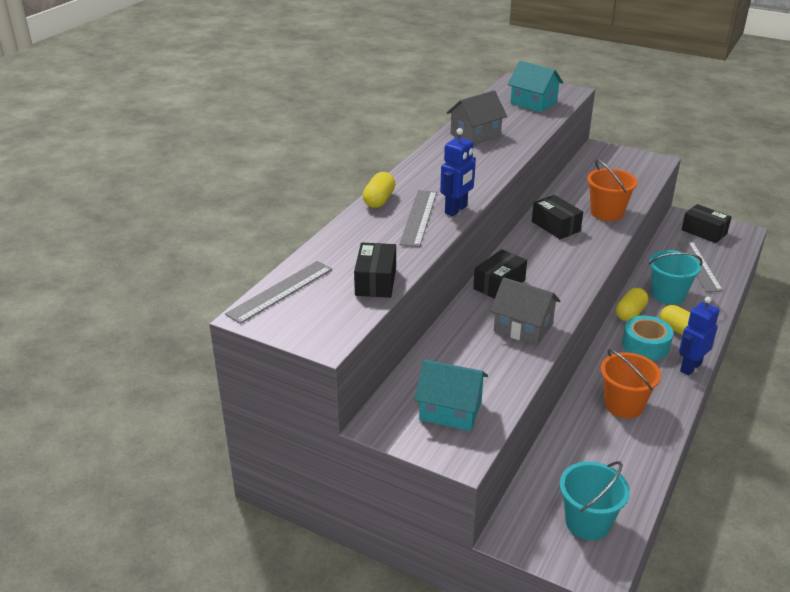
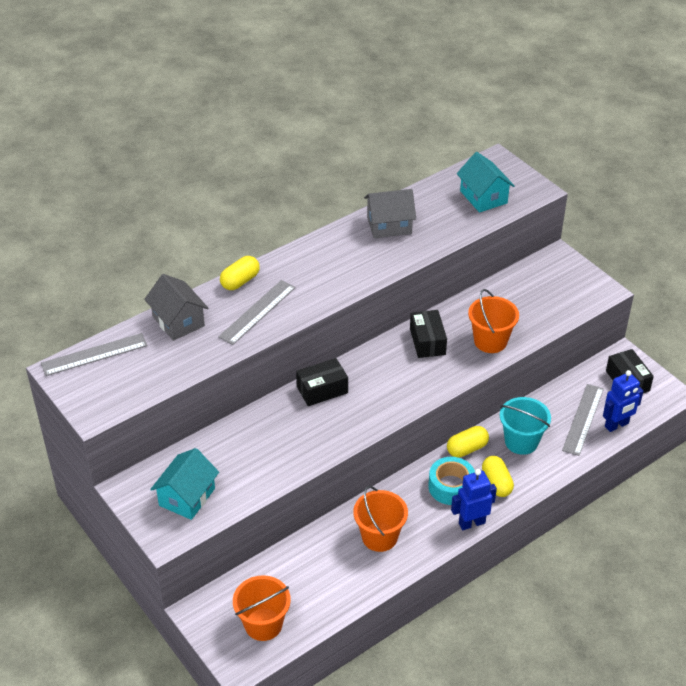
camera: 25 degrees right, 10 degrees up
black box [354,243,396,298] -> none
turquoise house [415,359,488,431] -> turquoise house turned 75 degrees clockwise [150,448,219,520]
blue robot [440,128,476,216] -> blue robot moved to [603,370,643,432]
grey house [490,277,561,346] -> grey house moved to [144,274,208,341]
turquoise bucket [560,461,630,540] -> orange bucket [233,575,291,641]

